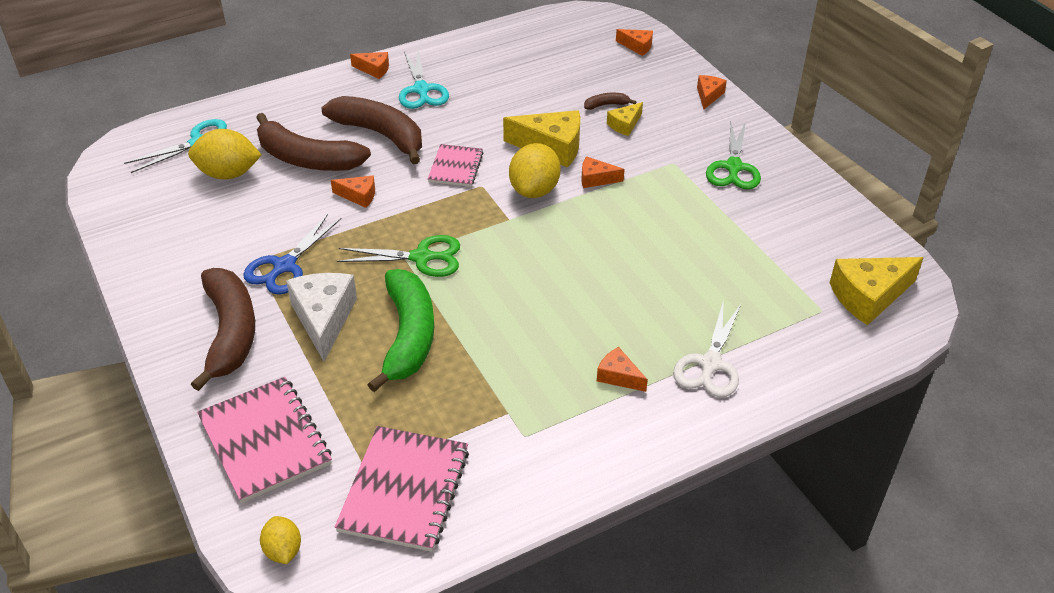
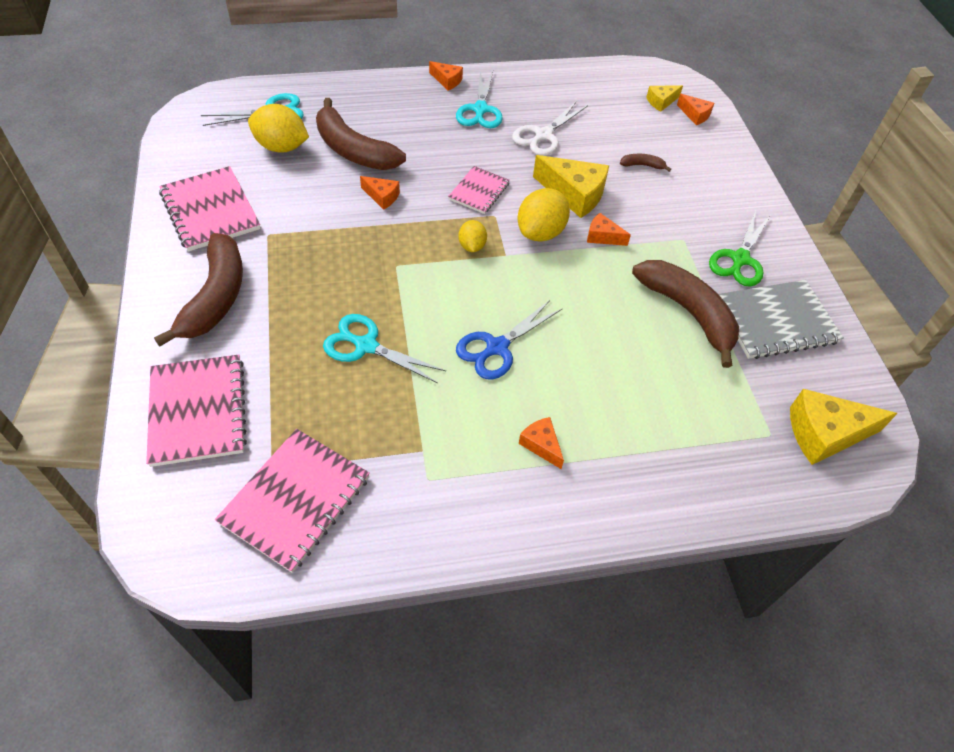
camera: 15 degrees right, 10 degrees up
blue scissors [243,214,341,295] -> blue scissors moved to [456,300,563,380]
yellow lemon [260,516,301,564] -> yellow lemon moved to [458,220,487,252]
white cheese [286,273,357,362] -> none
brown banana [321,96,422,164] -> brown banana moved to [632,260,739,368]
green scissors [337,235,460,277] -> none
green banana [367,269,434,392] -> turquoise scissors [323,314,446,384]
yellow cheese [607,102,643,136] -> yellow cheese moved to [646,85,683,112]
white scissors [673,300,741,397] -> white scissors moved to [512,101,588,156]
orange cheese [697,75,727,109] -> none
none -> pink notebook [159,166,260,252]
none -> grey notebook [718,280,844,359]

